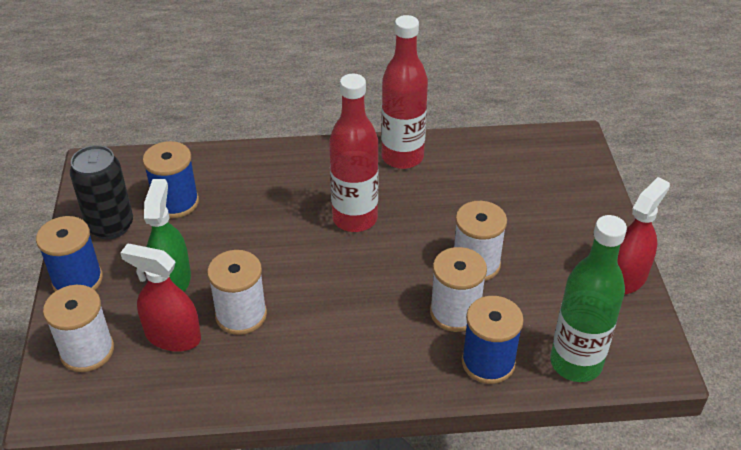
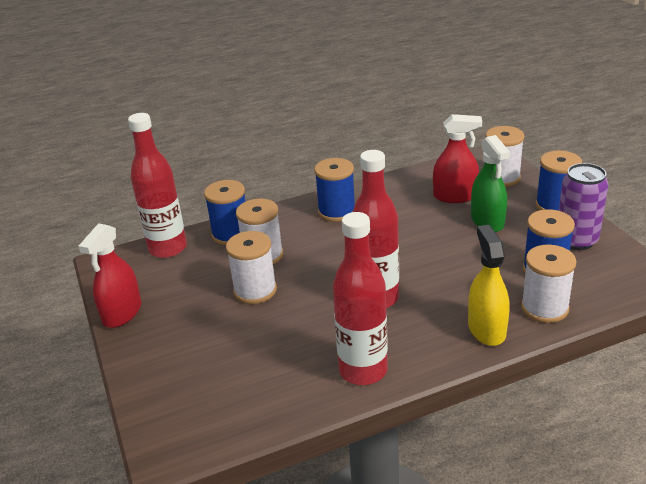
camera: 165 degrees right, 10 degrees down
black can [70,145,133,239] -> purple can [559,163,609,250]
white spool [207,250,267,335] -> white spool moved to [521,245,576,323]
green bottle [550,215,627,382] -> red bottle [128,113,187,258]
none -> blue spool [314,158,355,222]
none -> yellow spray bottle [468,225,510,346]

